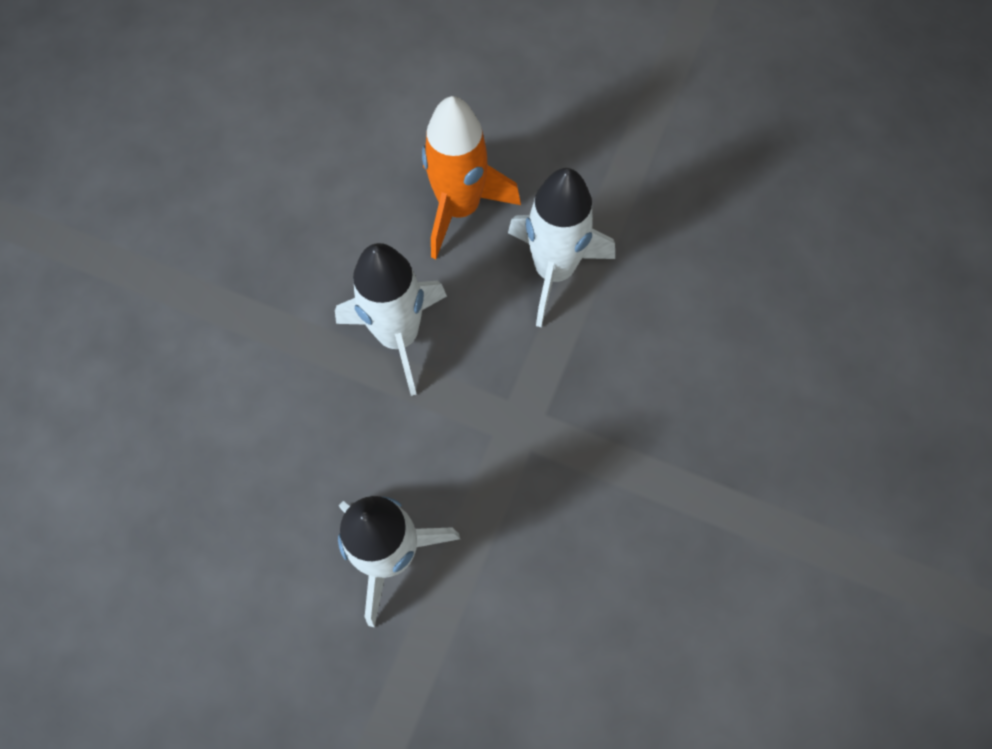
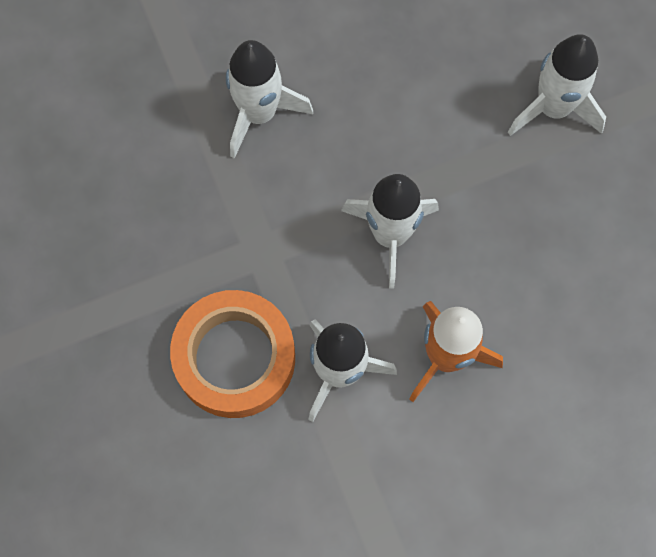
camera: 135 degrees right, 5 degrees up
none -> orange tape [170,290,295,418]
none -> white rocket [508,34,606,136]

